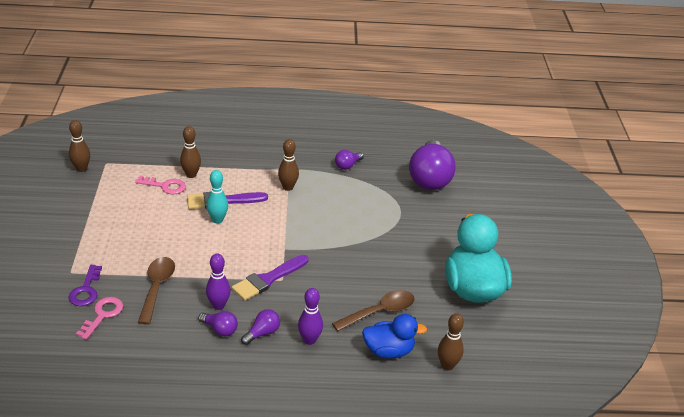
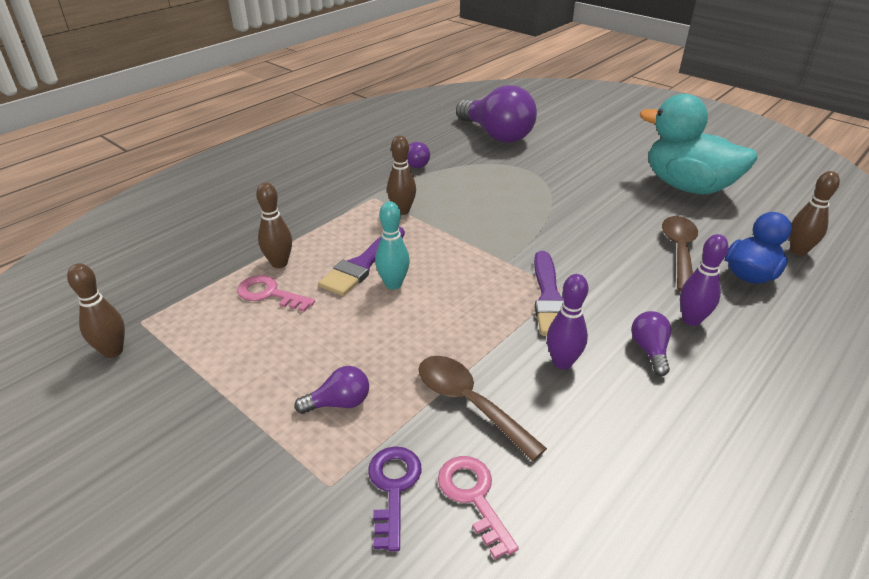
camera: 45 degrees left, 0 degrees up
purple key [68,265,102,306] -> purple key turned 135 degrees counterclockwise [368,446,421,551]
pink key [135,176,186,194] -> pink key turned 120 degrees counterclockwise [237,275,315,312]
purple light bulb [198,311,238,336] -> purple light bulb moved to [294,366,369,414]

